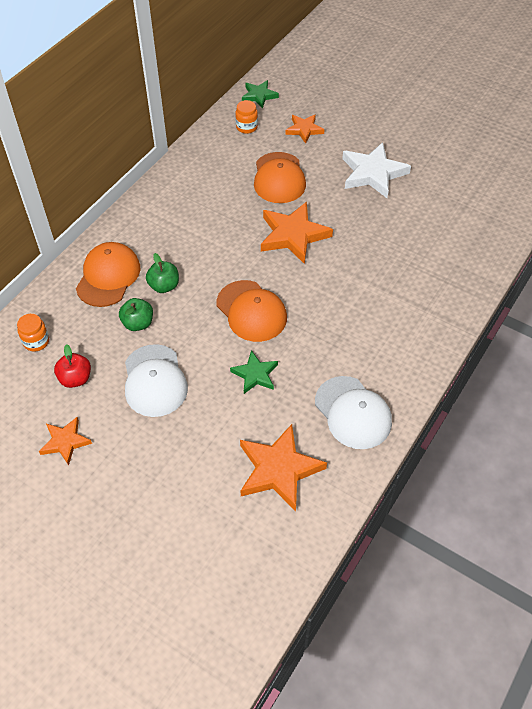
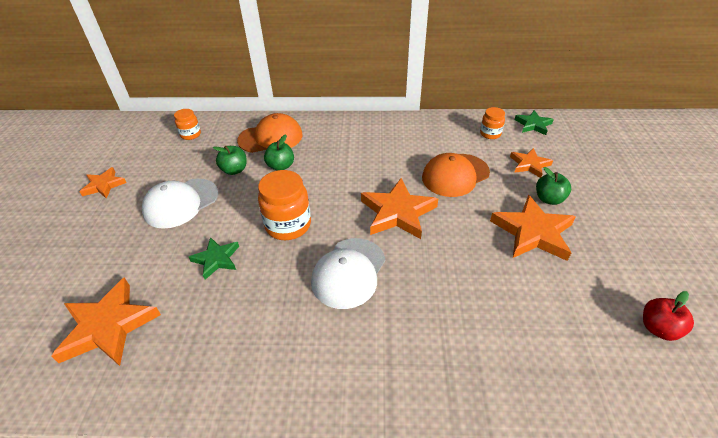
camera: 60 degrees right, 10 degrees down
red apple [54,344,91,388] -> red apple moved to [643,291,694,341]
orange cap [217,280,287,342] -> orange jar [258,170,311,240]
white cap [315,376,392,449] -> white cap moved to [311,238,385,309]
white star [342,142,411,198] -> orange star [490,195,576,261]
none -> green apple [536,167,571,205]

